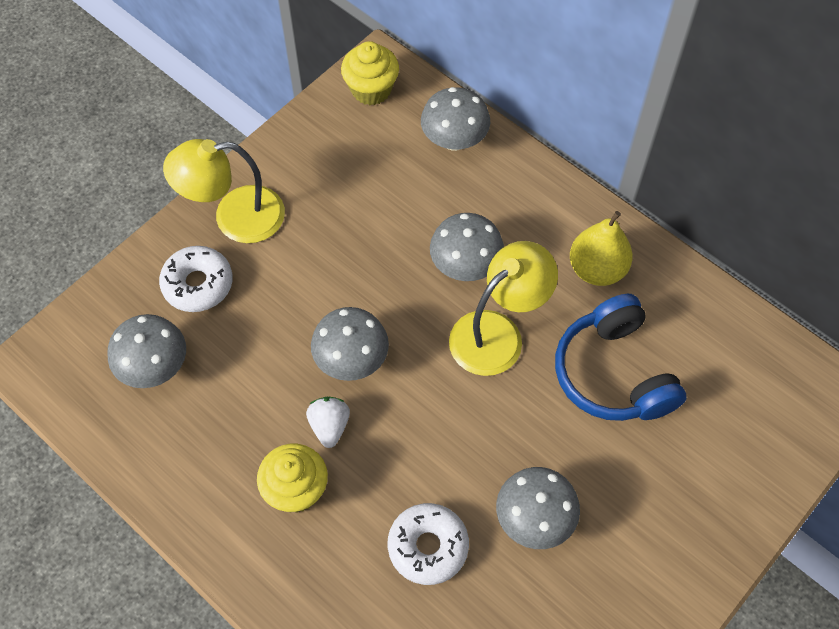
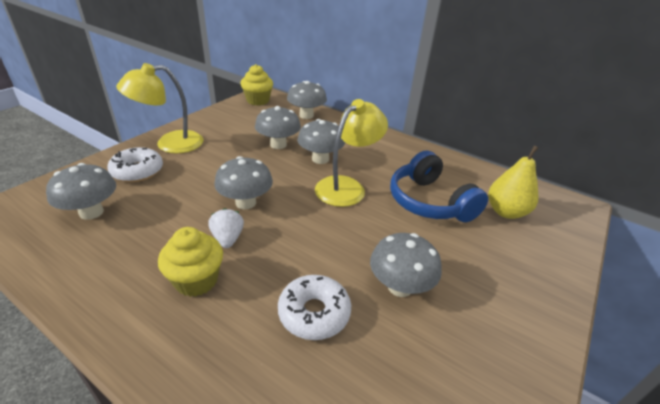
camera: 10 degrees left, 25 degrees down
yellow pear [570,211,633,286] -> yellow pear moved to [488,145,539,219]
none -> grey mushroom [255,106,301,149]

